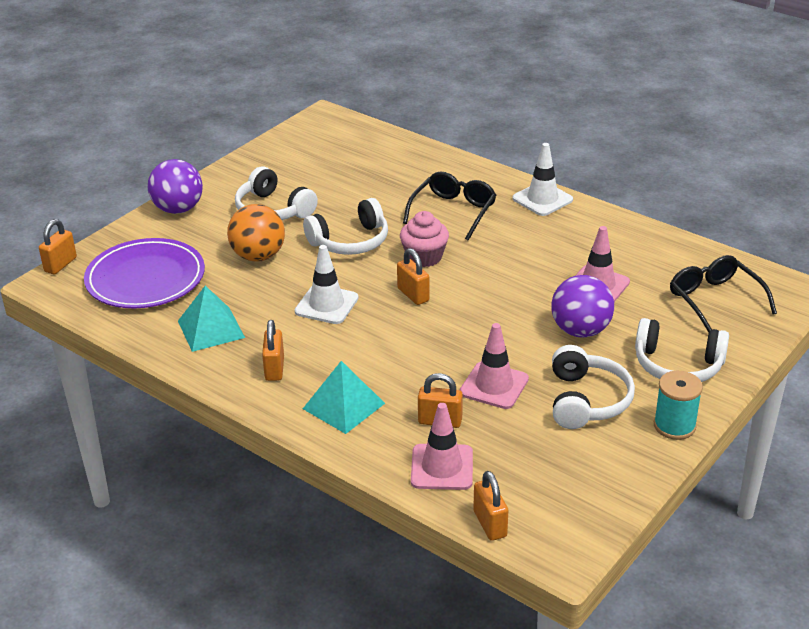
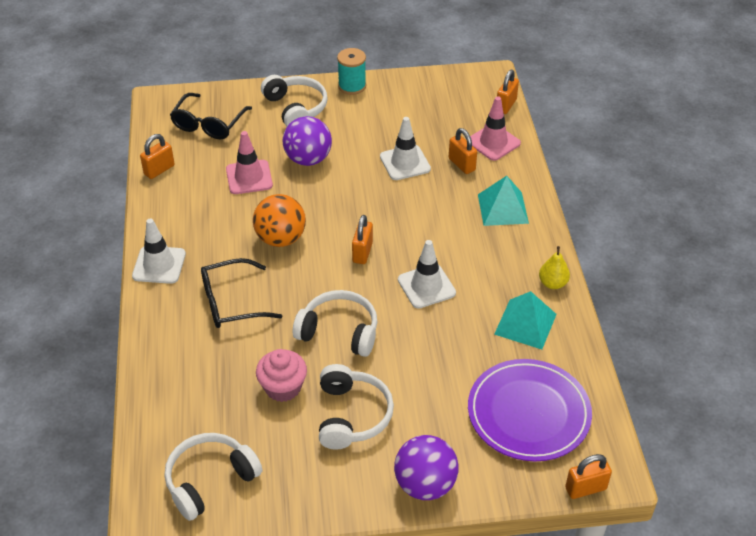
camera: 135 degrees left, 10 degrees up
orange ball [227,204,285,262] -> orange ball moved to [253,194,306,247]
orange padlock [262,320,284,381] -> orange padlock moved to [140,134,175,179]
pink cupcake [400,211,449,267] -> pink cupcake moved to [256,349,307,402]
pink traffic cone [460,323,529,409] -> white traffic cone [380,117,431,180]
white headphones [552,345,635,429] -> white headphones moved to [165,433,263,521]
none -> yellow pear [539,246,570,289]

